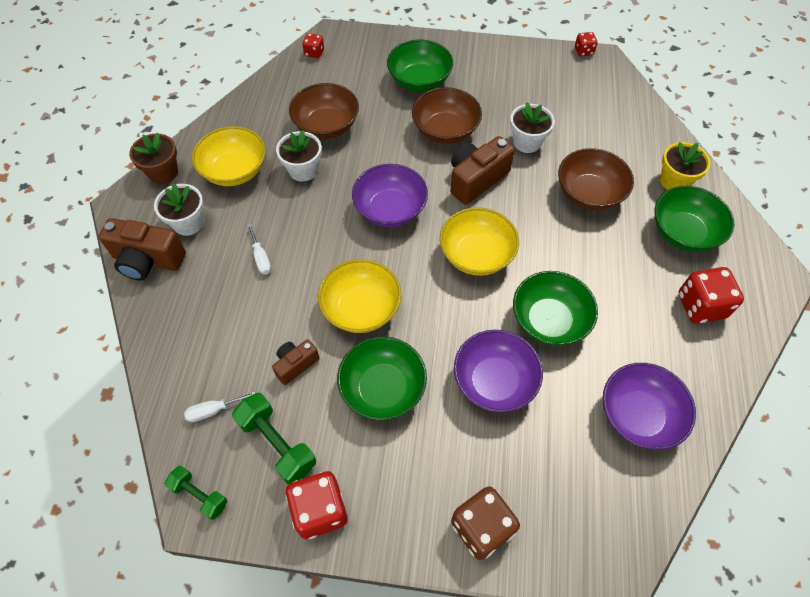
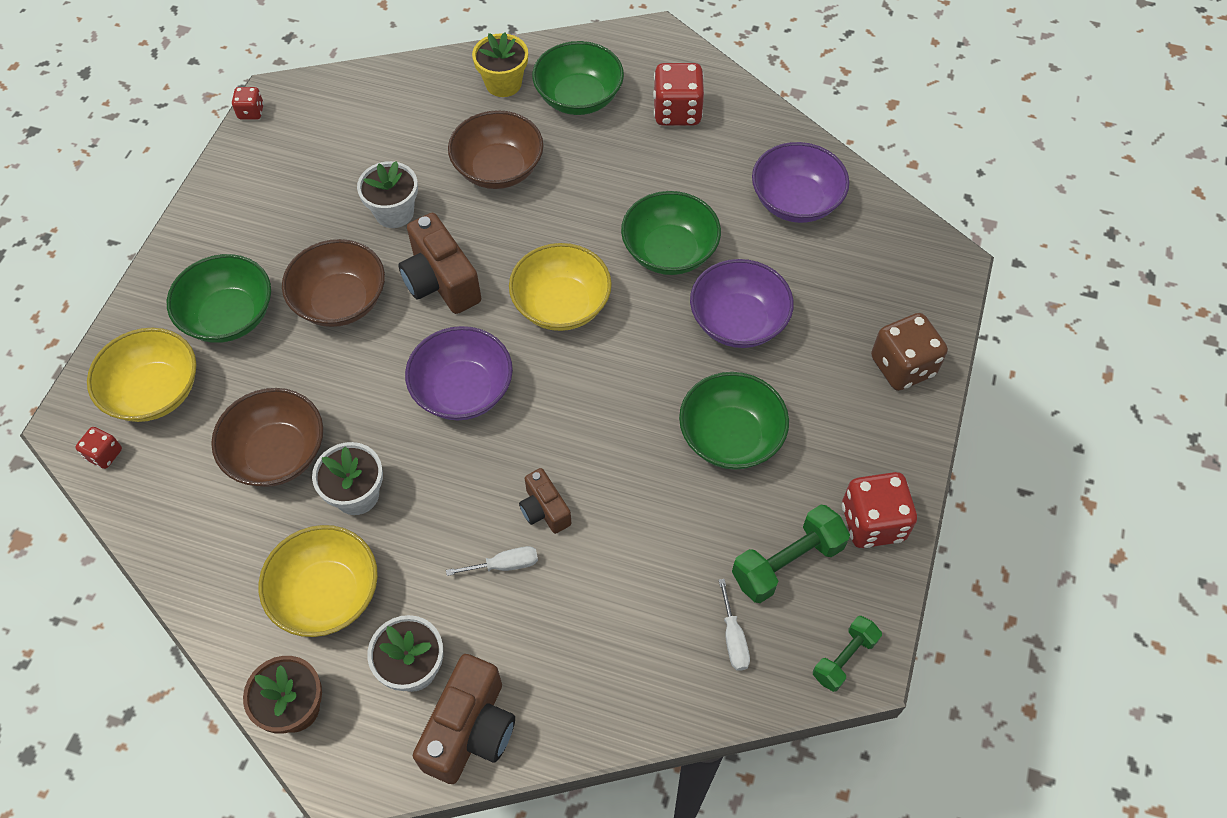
camera: 80 degrees left, 0 degrees up
brown camera [272,339,319,385] -> brown camera moved to [519,468,571,534]
yellow bowl [318,259,401,333] -> yellow bowl moved to [87,328,197,422]

